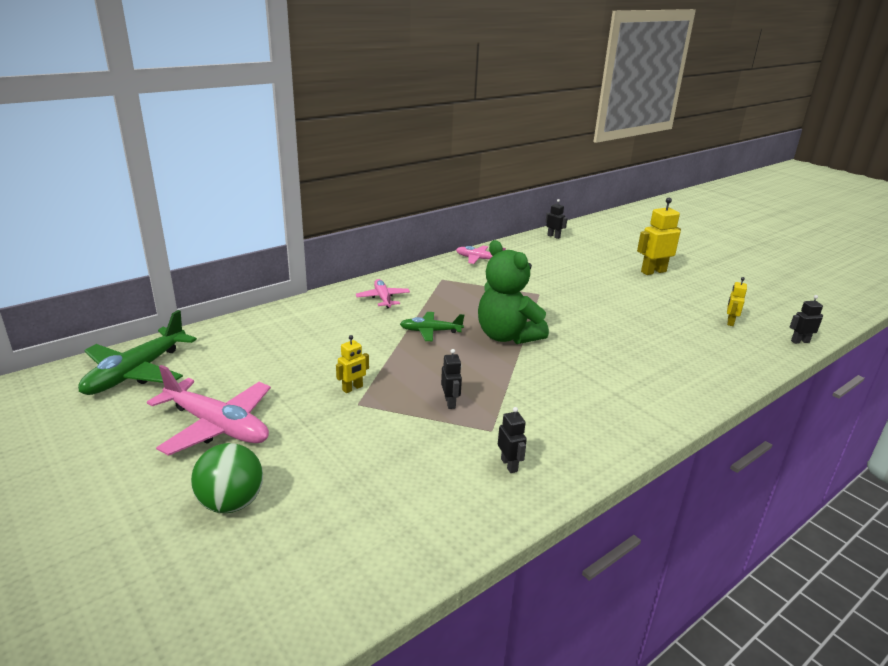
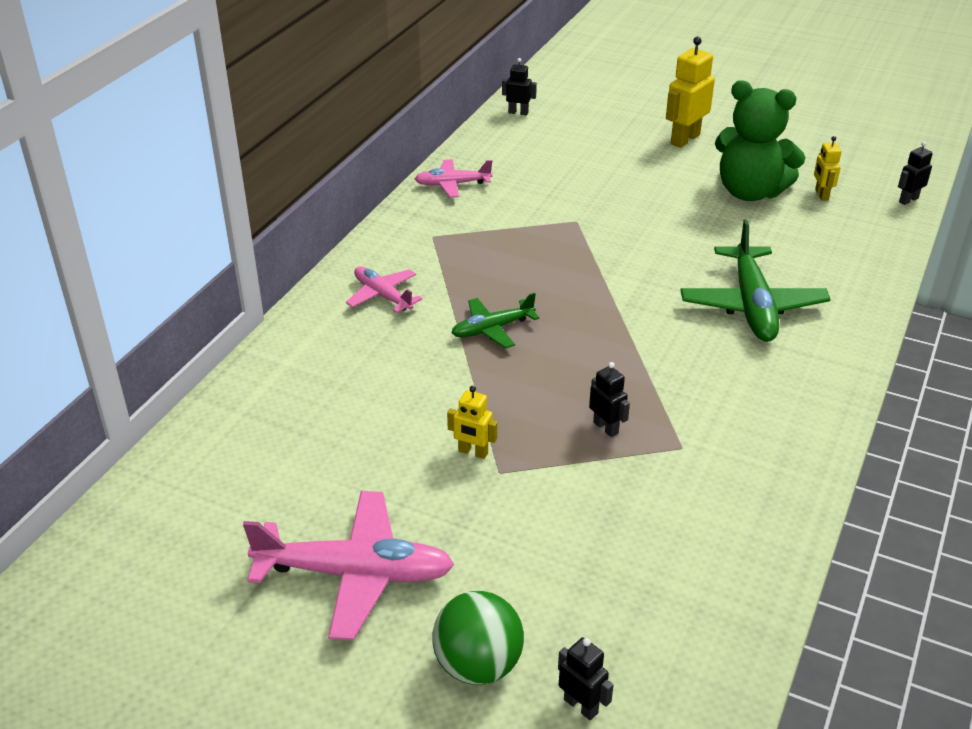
camera: 25 degrees left, 10 degrees up
green plane [78,310,197,395] -> green plane moved to [680,219,831,342]
yellow robot [336,335,369,393] -> yellow robot turned 90 degrees clockwise [447,386,497,459]
green teddy bear [478,240,549,344] -> green teddy bear moved to [715,80,806,201]
black robot [498,407,527,473] -> black robot moved to [558,637,613,720]

